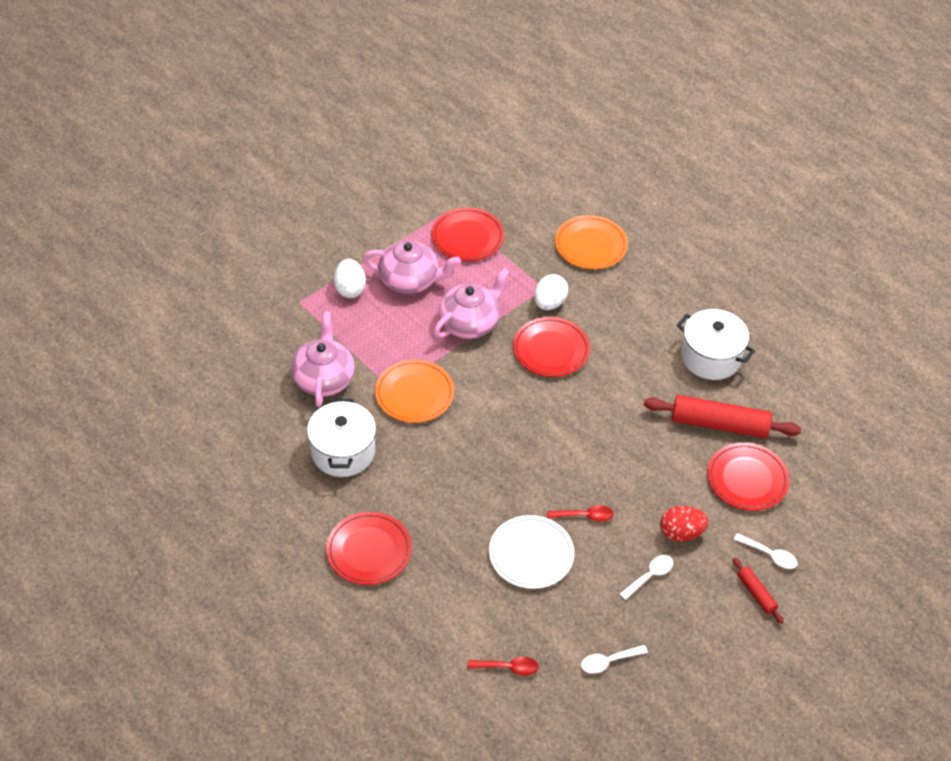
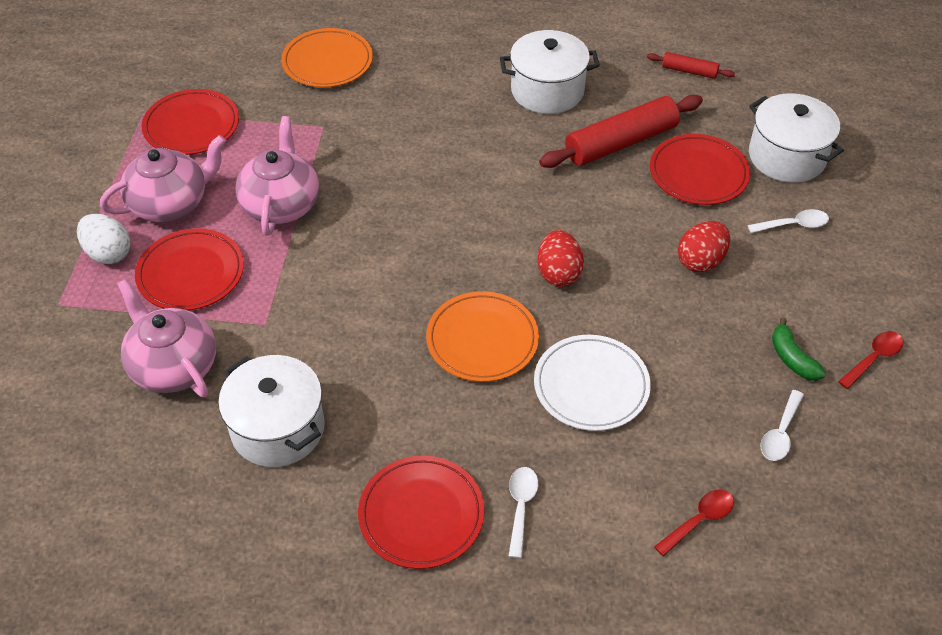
camera: 40 degrees left, 0 degrees up
orange plate [375,360,454,423] -> orange plate moved to [426,291,539,382]
red plate [513,317,590,377] -> red plate moved to [135,228,244,311]
white egg [534,274,568,310] -> none
red spoon [547,505,614,522] -> red spoon moved to [838,331,903,389]
white spoon [620,555,673,600] -> white spoon moved to [508,467,538,558]
red rolling pin [732,558,784,624] -> red rolling pin moved to [647,52,735,79]
none -> red egg [537,230,584,287]
none -> white pot [749,93,844,183]
none -> green banana [772,317,826,381]

